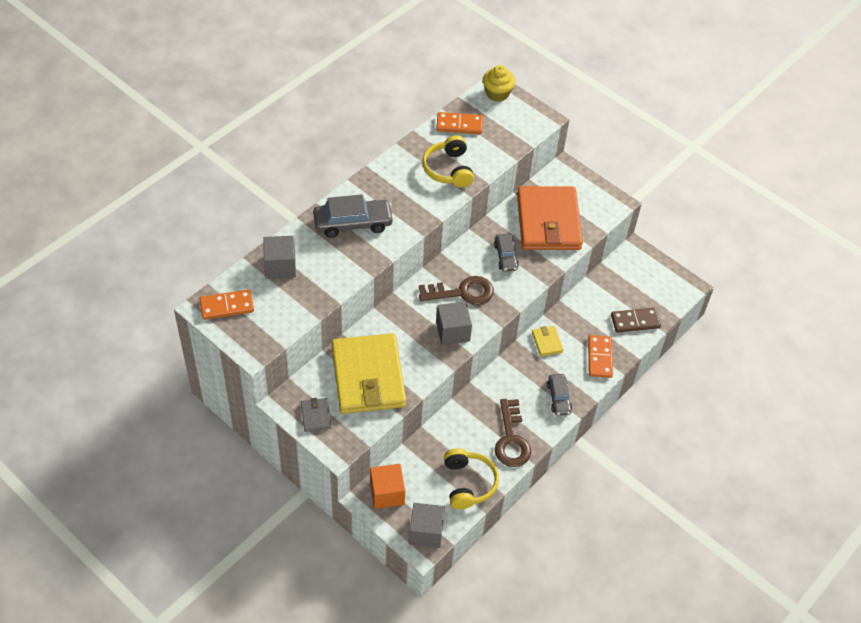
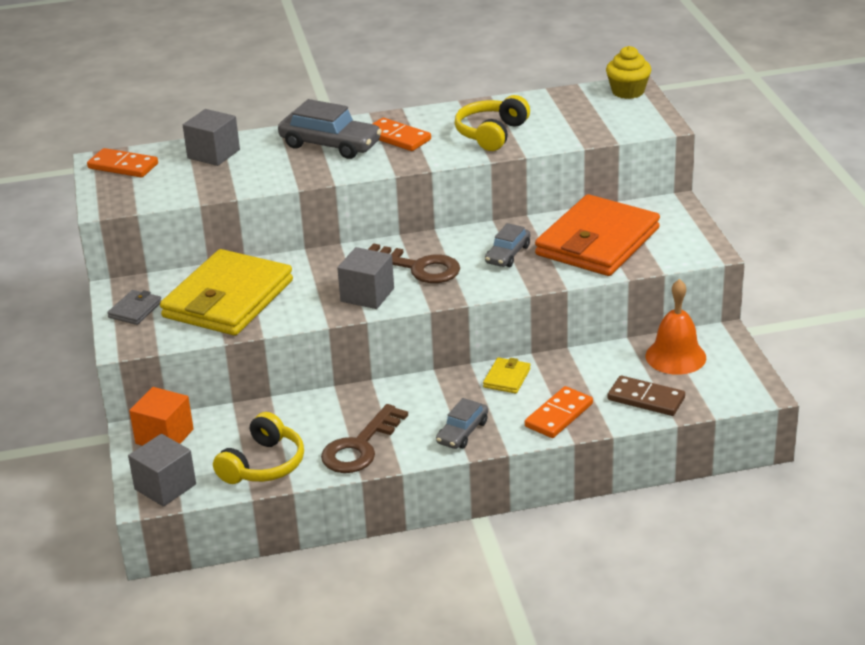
camera: 40 degrees right, 20 degrees down
orange domino [436,112,483,134] -> orange domino moved to [373,118,431,151]
none -> orange bell [645,279,706,375]

